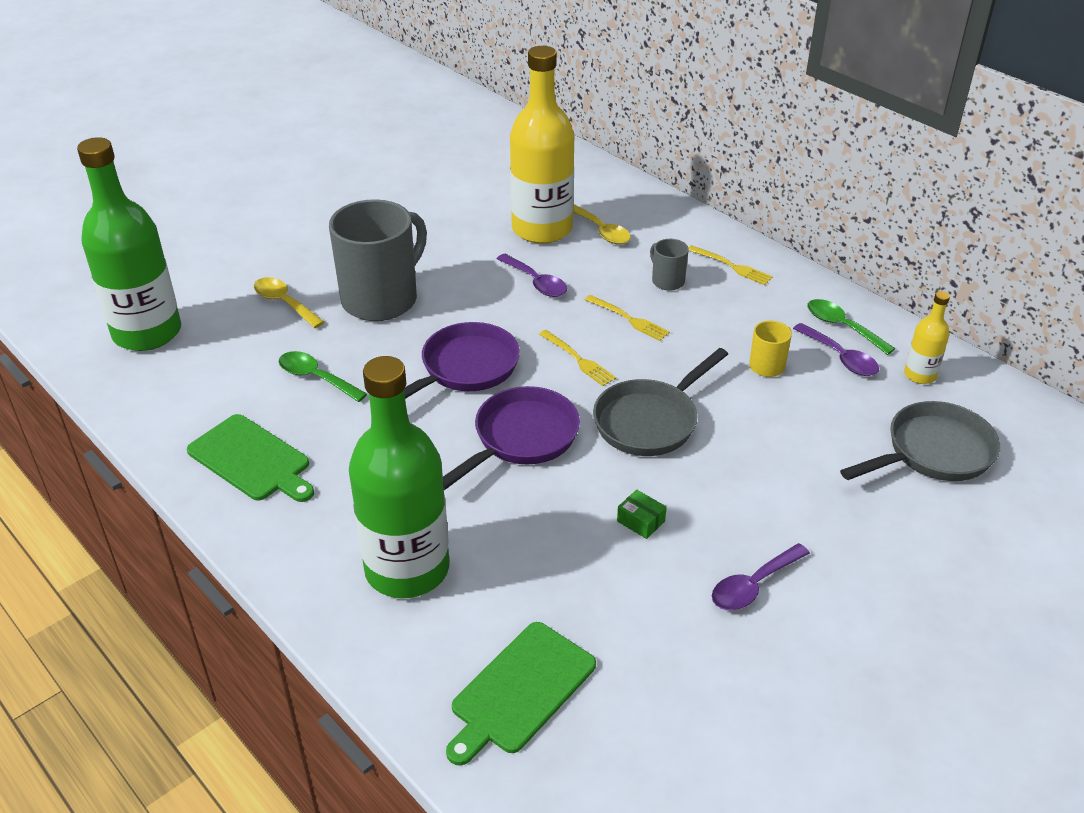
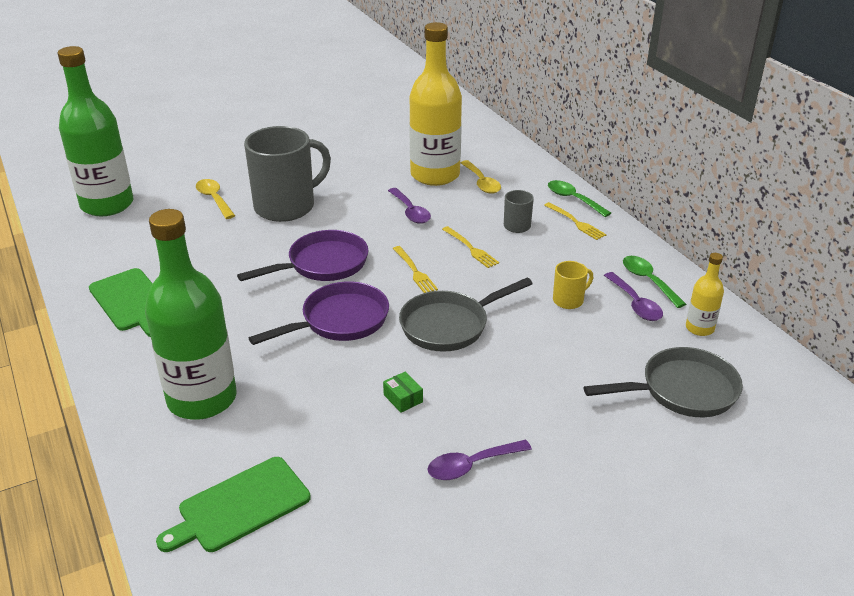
camera: 15 degrees right, 5 degrees down
green spoon [279,351,367,402] -> green spoon moved to [548,180,611,217]

